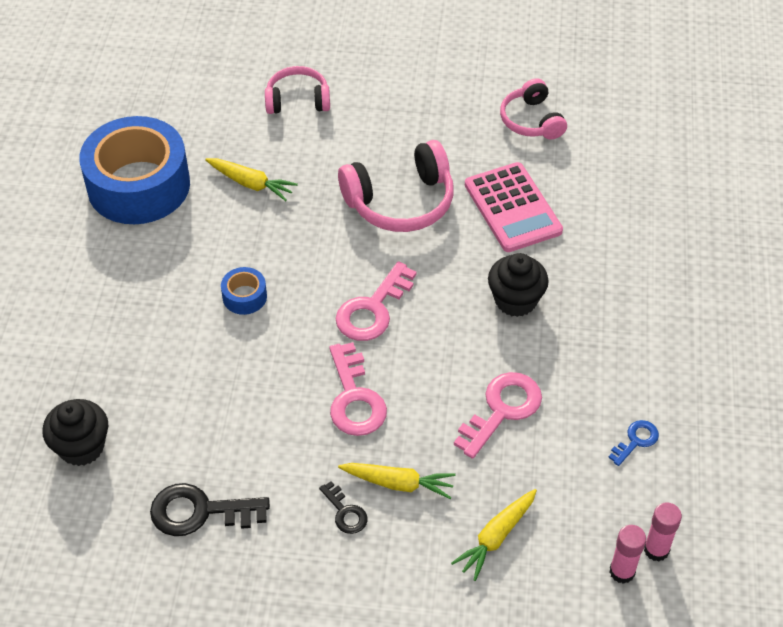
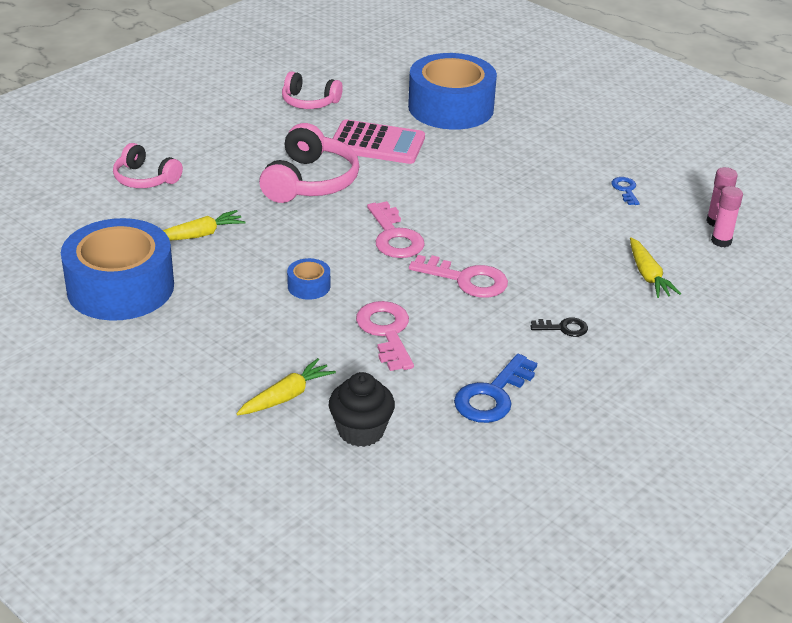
camera: 55 degrees left, 15 degrees down
black key [150,483,270,536] -> blue key [454,354,537,423]
pink headphones [265,66,330,114] -> pink headphones turned 90 degrees counterclockwise [113,143,183,188]
yellow carrot [338,463,456,499] -> yellow carrot moved to [236,358,336,415]
pink key [454,372,542,459] -> pink key moved to [356,301,414,371]
black cupcake [488,253,549,317] -> none
none -> blue tape [408,53,497,130]

